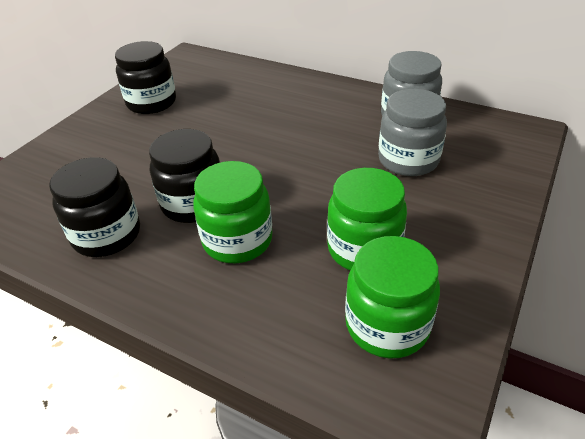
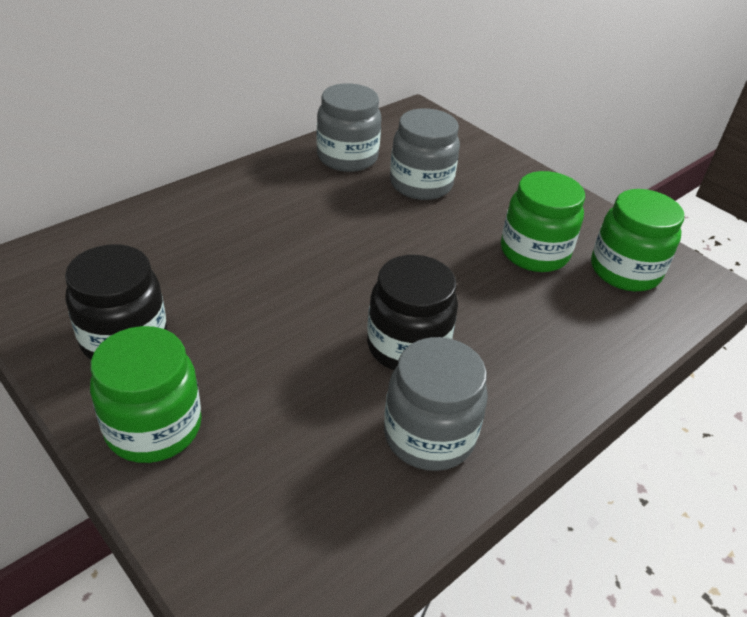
camera: 75 degrees left, 0 degrees up
black jar [49,157,140,257] -> grey jar [384,337,488,471]
green jar [193,161,273,263] -> green jar moved to [90,326,202,463]

